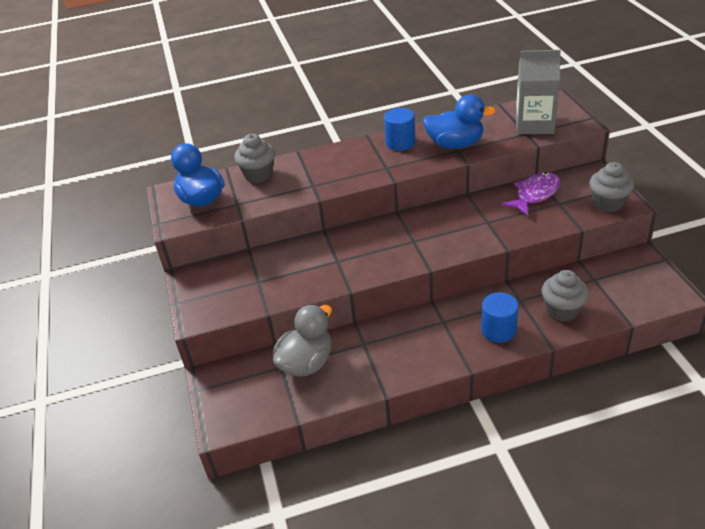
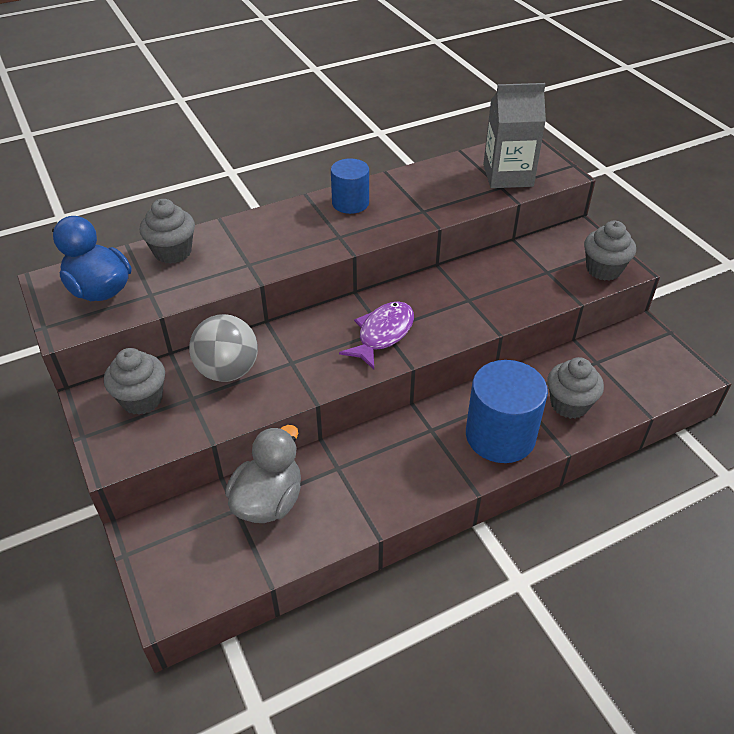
camera: 15 degrees left, 5 degrees up
blue duck [423,94,496,149] -> none
blue cylinder [481,292,519,343] -> blue cylinder [466,360,548,463], size x1.65
purple fish [501,172,560,216] -> purple fish moved to [339,301,414,370]
none -> grey cupcake [104,348,165,415]
none -> grey ball [189,314,258,382]

